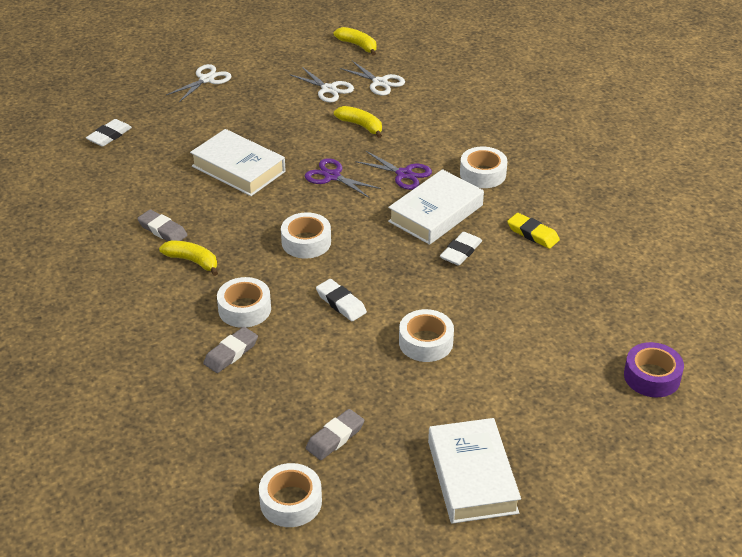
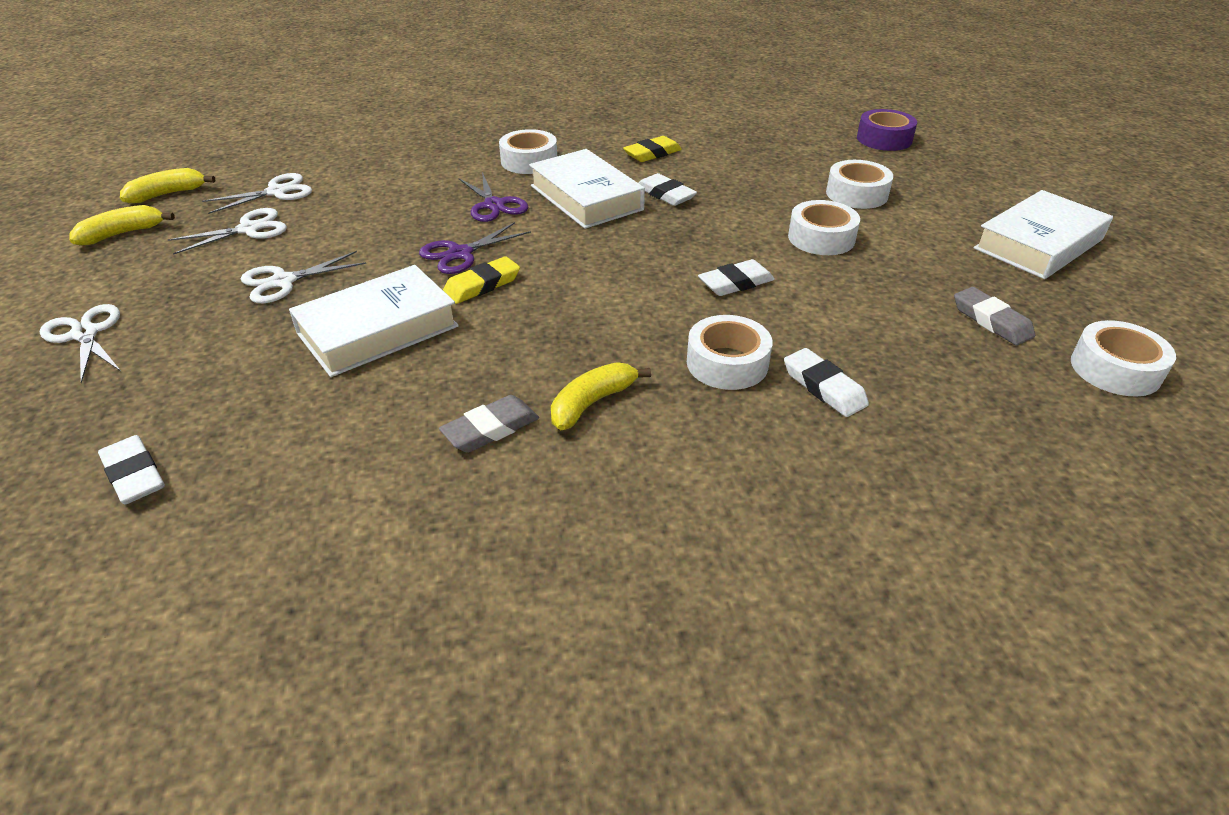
camera: 75 degrees left, 0 degrees up
grey eraser [203,327,258,373] -> white eraser [784,348,869,417]
white tape [281,212,331,259] -> white tape moved to [826,160,893,209]
yellow banana [334,106,382,138] -> yellow banana moved to [70,205,175,246]
purple scissors [355,151,432,190] -> purple scissors turned 105 degrees clockwise [459,172,528,222]
white book [428,418,521,524] -> white book turned 45 degrees counterclockwise [974,190,1113,279]
none -> white scissors [241,251,366,303]
none -> yellow eraser [443,256,520,304]

